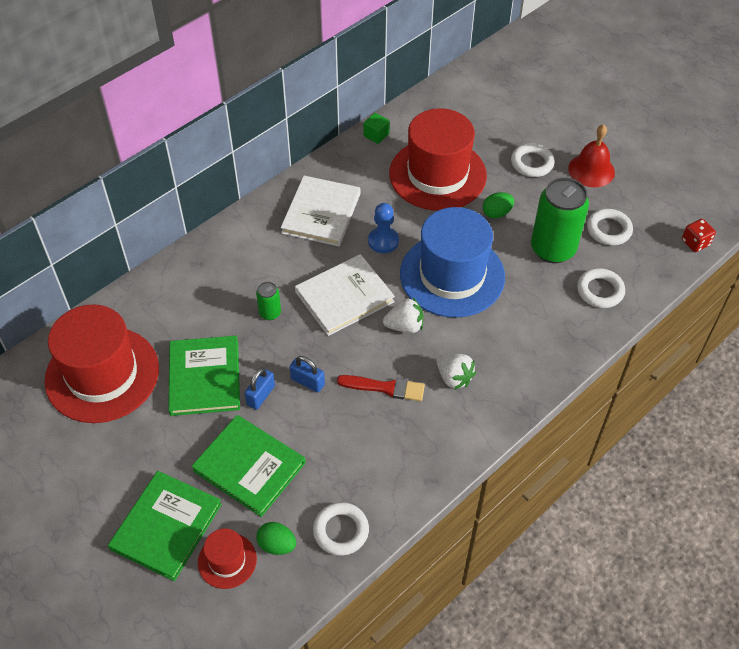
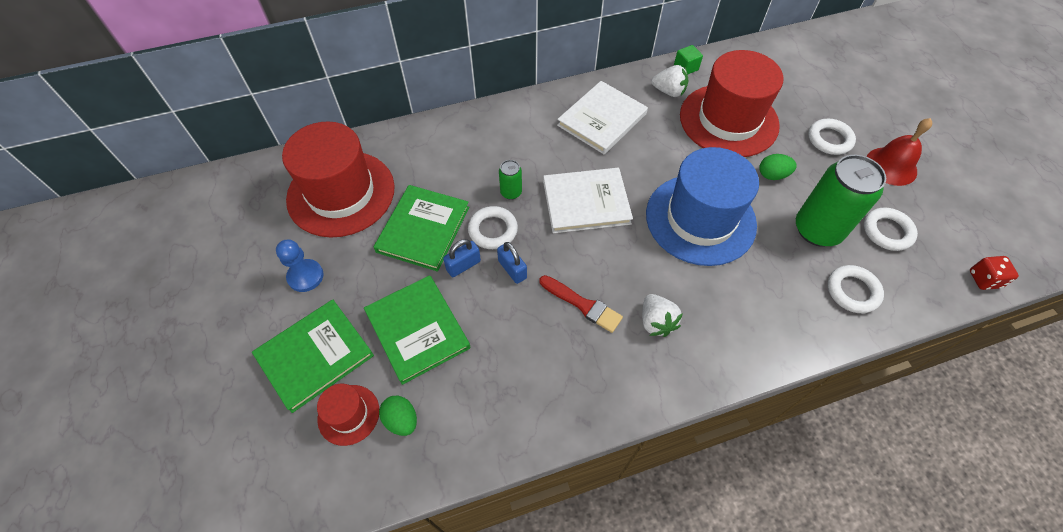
camera: 25 degrees right, 5 degrees up
white ring [313,502,369,556] -> white ring moved to [468,206,518,249]
blue pawn [368,203,399,253] -> blue pawn moved to [276,239,324,292]
white strawberry [383,298,423,333] -> white strawberry moved to [652,65,688,97]

